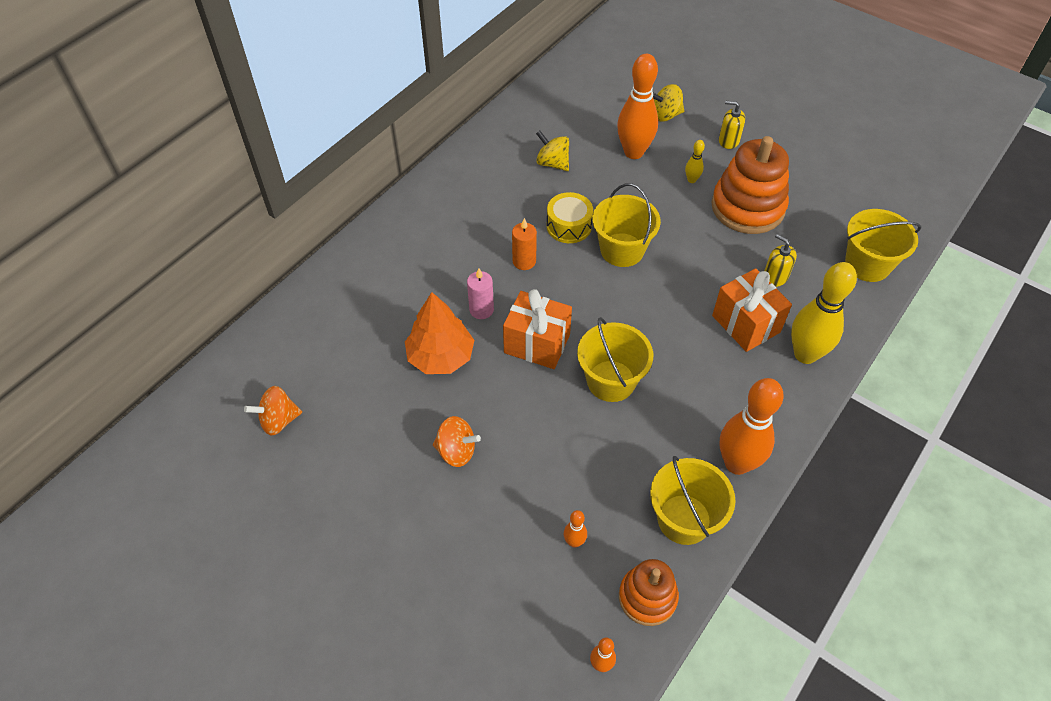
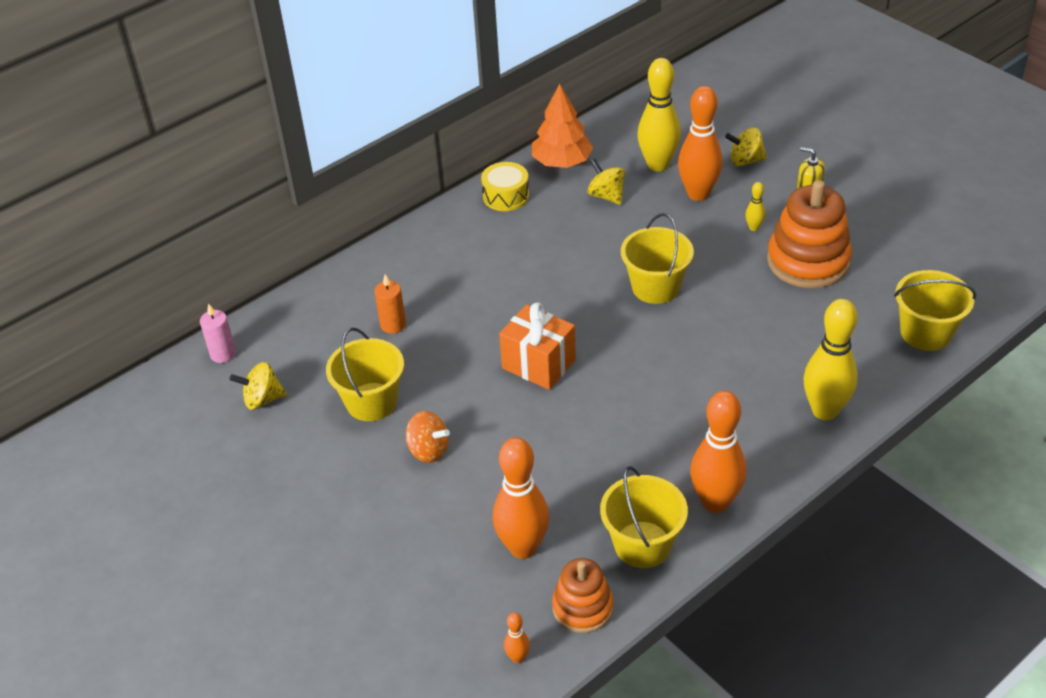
camera: 15 degrees right, 10 degrees down
orange spinning top [244,386,302,436] -> yellow spinning top [229,362,287,410]
orange tree [405,292,474,374] -> orange tree moved to [532,84,593,168]
pink candle [467,268,494,319] -> pink candle moved to [200,303,236,363]
orange candle [512,218,537,270] -> orange candle moved to [374,274,406,333]
yellow drum [547,192,593,243] -> yellow drum moved to [481,162,529,211]
orange bowling pin [564,510,587,548] -> orange bowling pin [493,437,549,559], size x2.29
yellow bucket [577,317,653,402] -> yellow bucket moved to [326,328,404,421]
orange gift [712,268,792,352] -> none
yellow soap dispenser [764,234,797,287] -> none
none -> yellow bowling pin [637,58,681,171]

